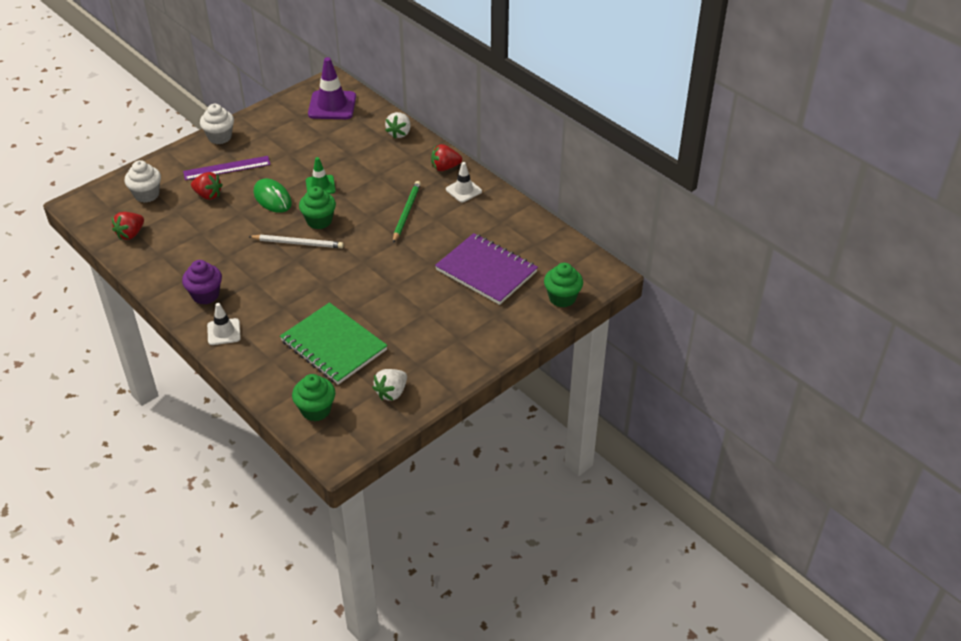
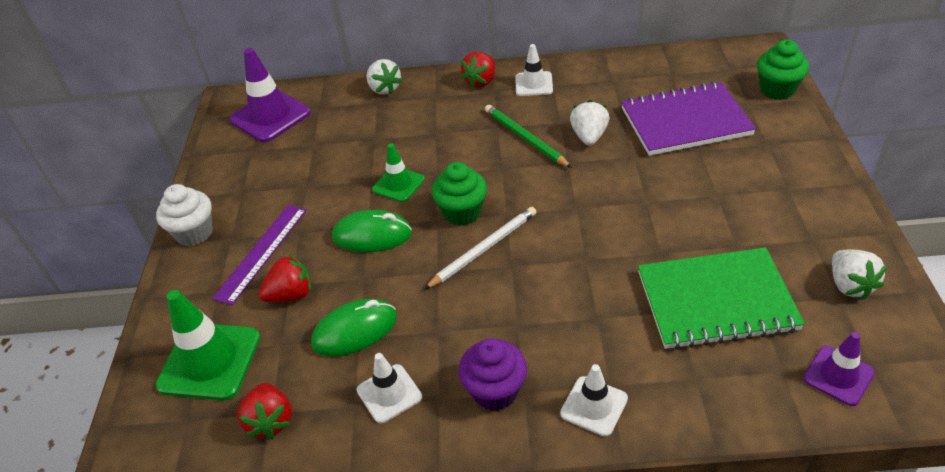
camera: 45 degrees left, 0 degrees up
white cupcake [124,160,161,203] -> green traffic cone [156,290,261,400]
green cupcake [292,374,335,421] -> purple traffic cone [803,332,875,406]
none -> green mouse [311,299,397,356]
none -> white traffic cone [357,353,422,423]
none -> white strawberry [570,100,609,146]

